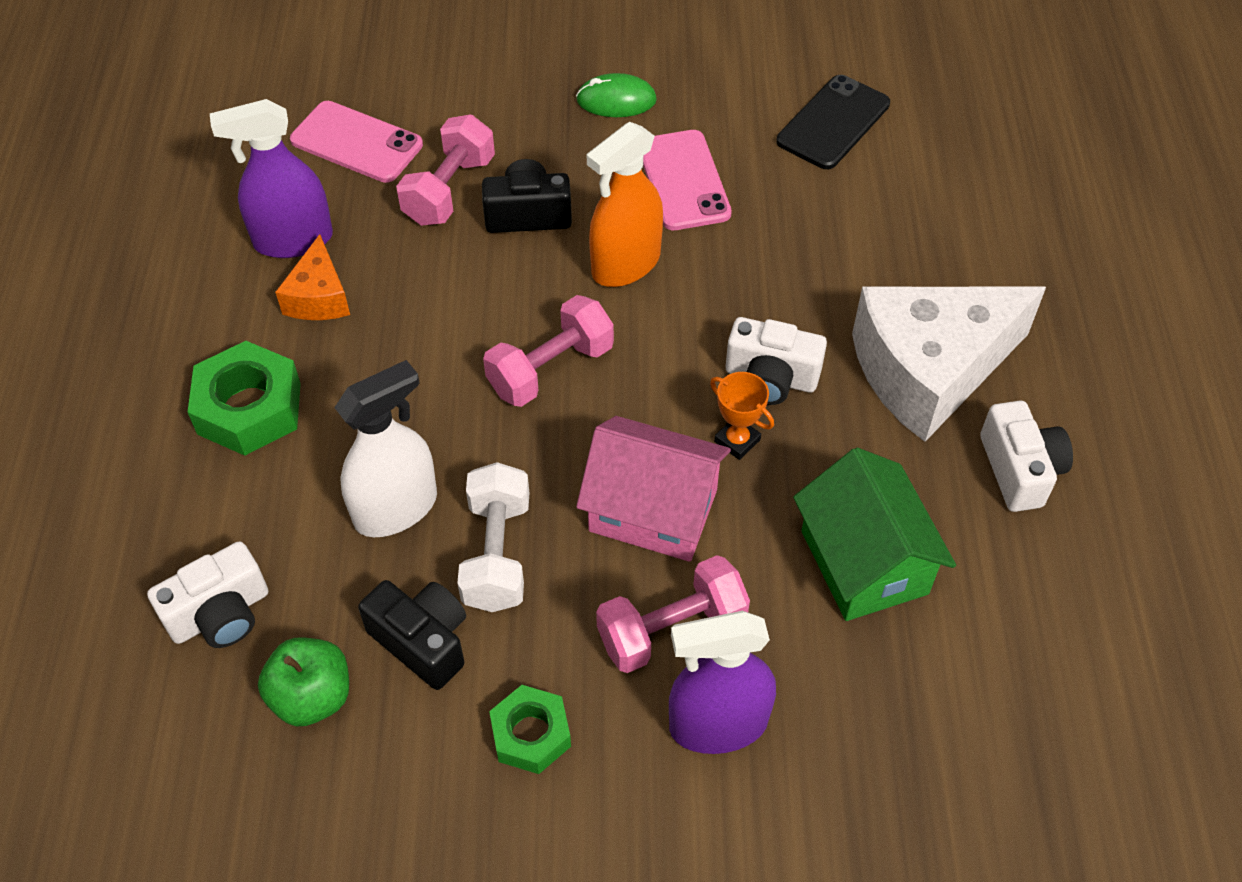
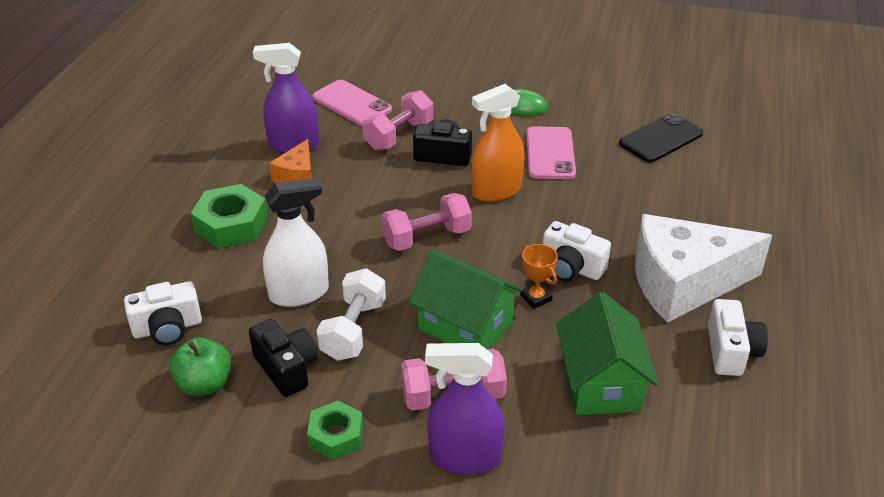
camera: 15 degrees right, 15 degrees down
pink house [576,416,731,562] -> green house [409,250,523,349]

